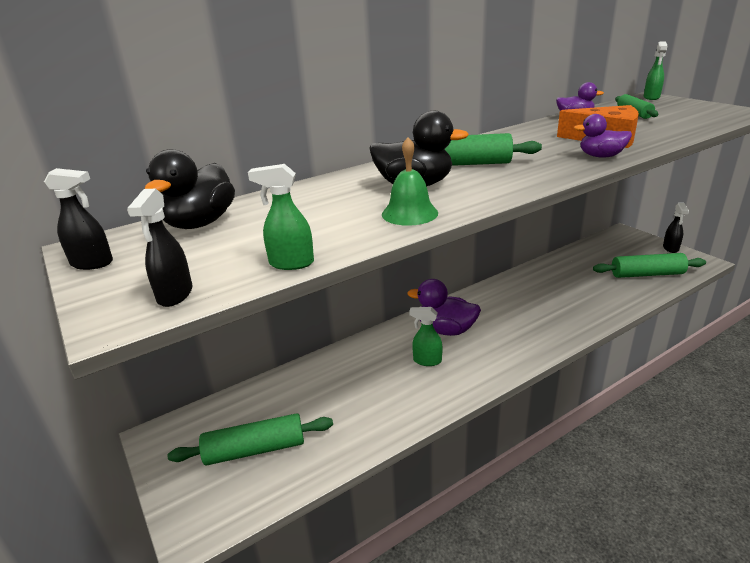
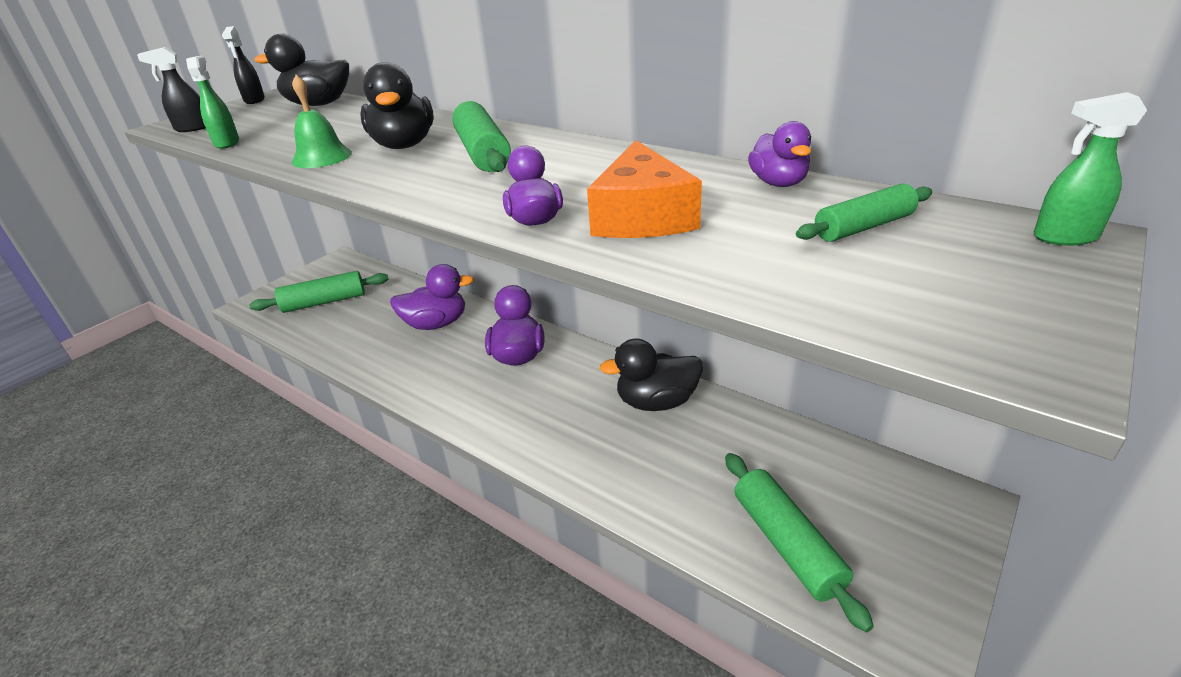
camera: 70 degrees right, 5 degrees up
green rolling pin [168,413,333,466] -> green rolling pin turned 75 degrees counterclockwise [249,271,388,313]
green spray bottle [409,307,443,366] -> none
black spray bottle [663,203,689,253] -> none
none -> purple duck [390,264,474,330]
none -> black duck [599,338,703,411]

